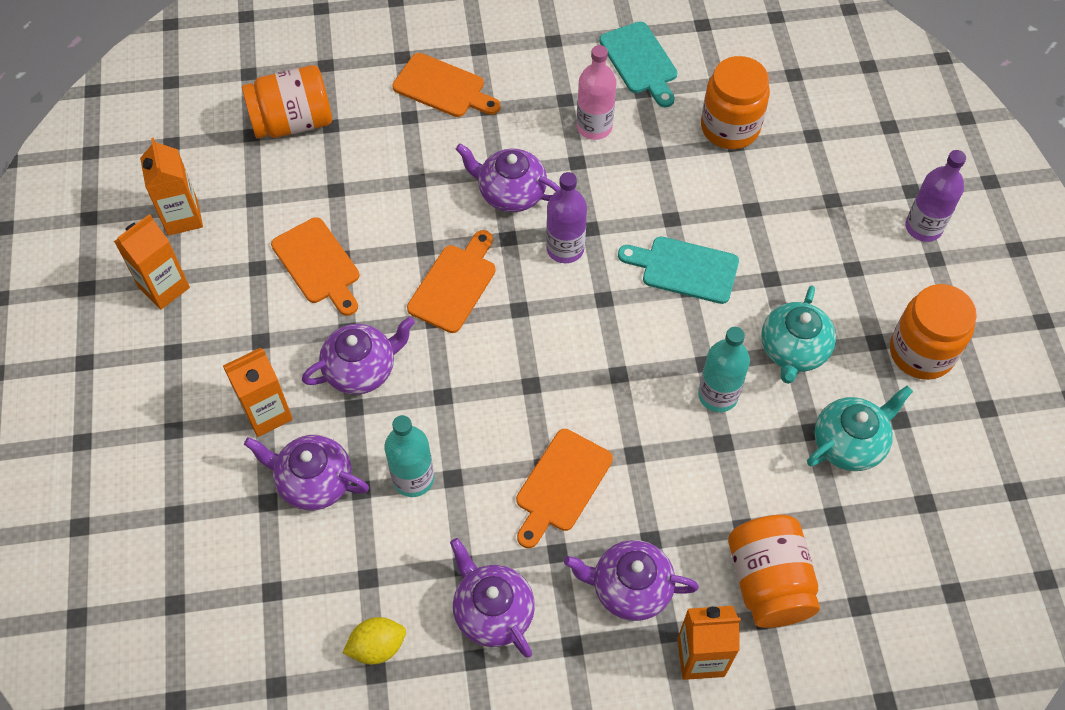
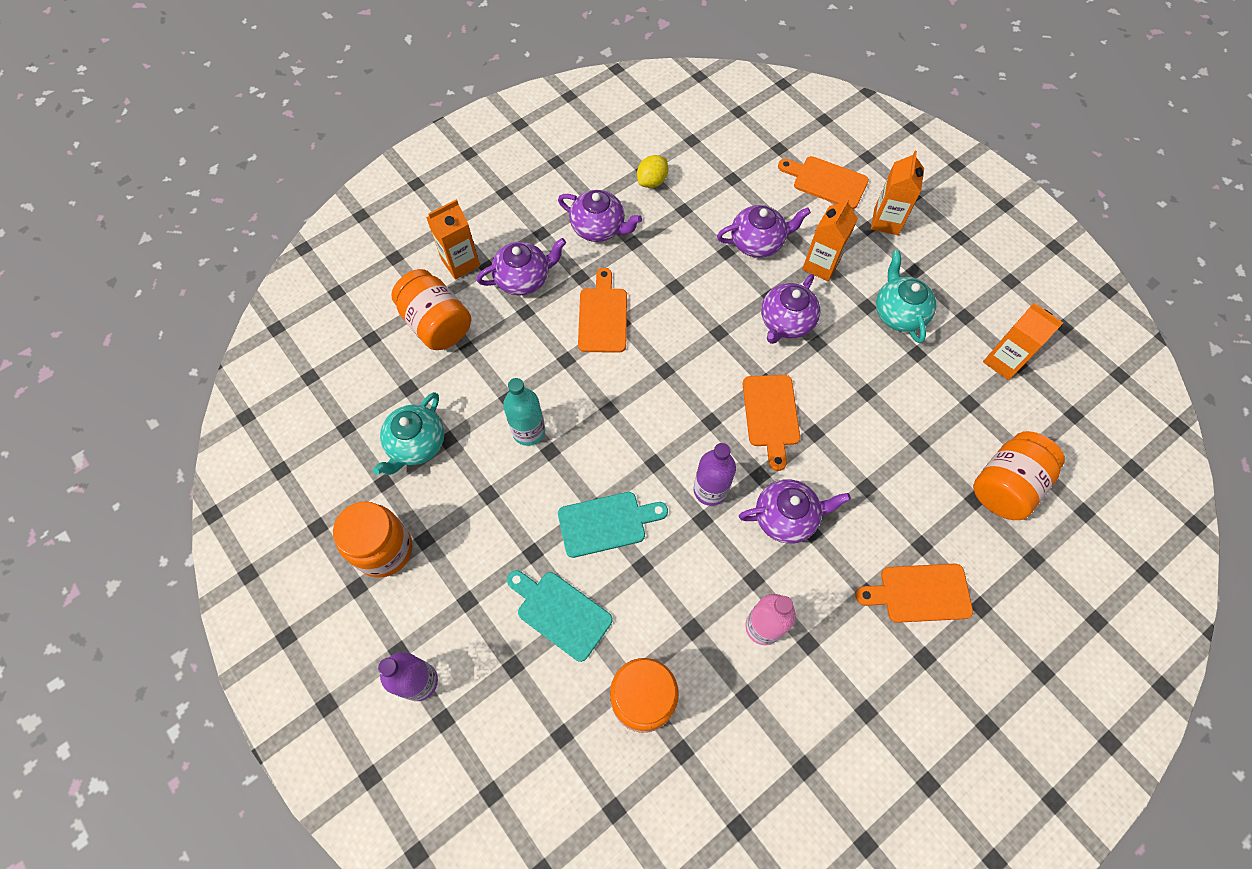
camera: 150 degrees right, 5 degrees up
orange carton [114,214,190,310] -> orange carton moved to [871,151,924,235]
orange cutting board [271,217,360,316] -> orange cutting board moved to [778,156,869,209]
turquoise bottle [384,415,434,497] -> none
turquoise cutting board [599,21,677,108] -> turquoise cutting board moved to [507,570,613,662]
turquoise teapot [761,285,836,384] -> turquoise teapot moved to [876,251,936,343]

